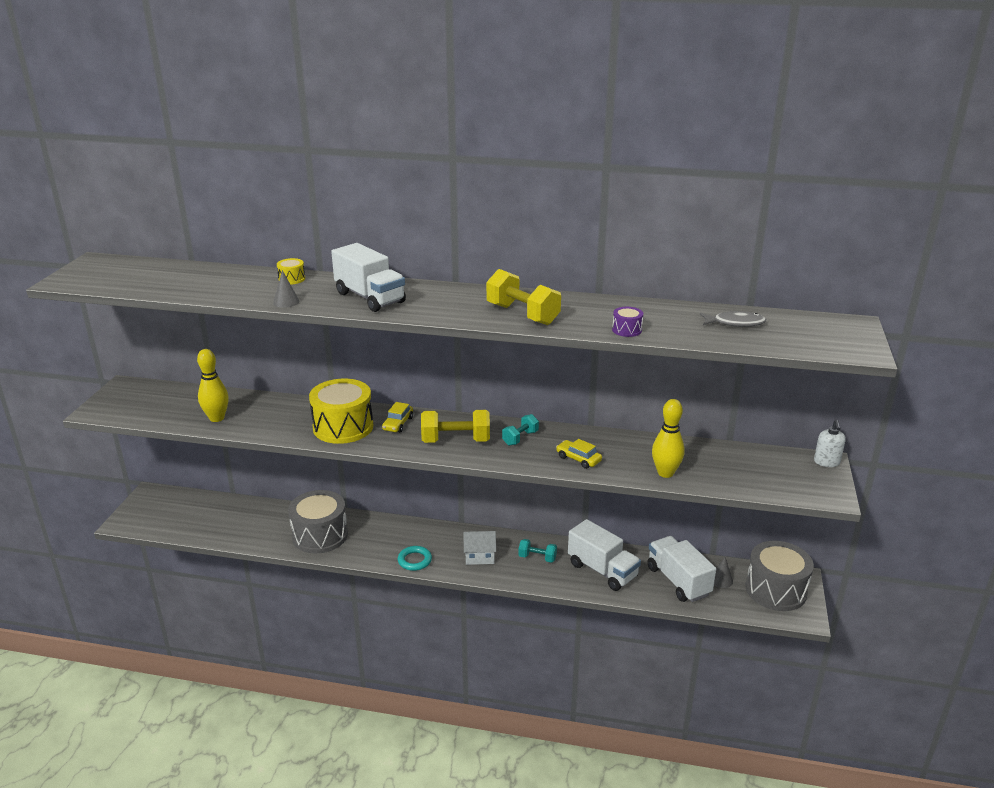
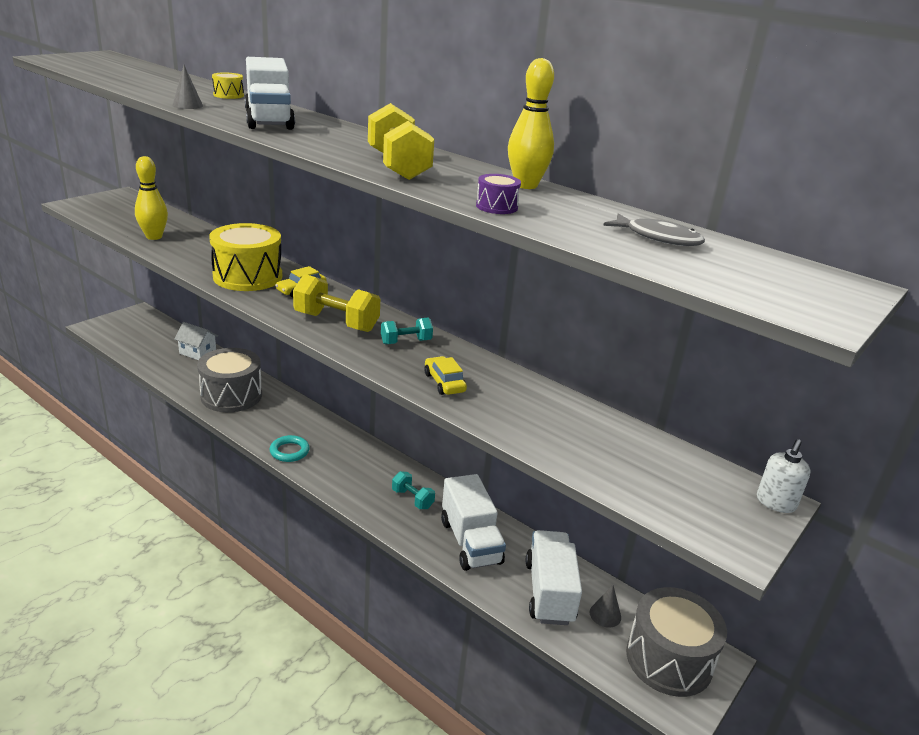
camera: 25 degrees right, 0 degrees up
white house [463,531,496,565] -> white house moved to [174,322,218,360]
yellow bowling pin [652,399,685,478] -> yellow bowling pin moved to [508,58,554,189]

